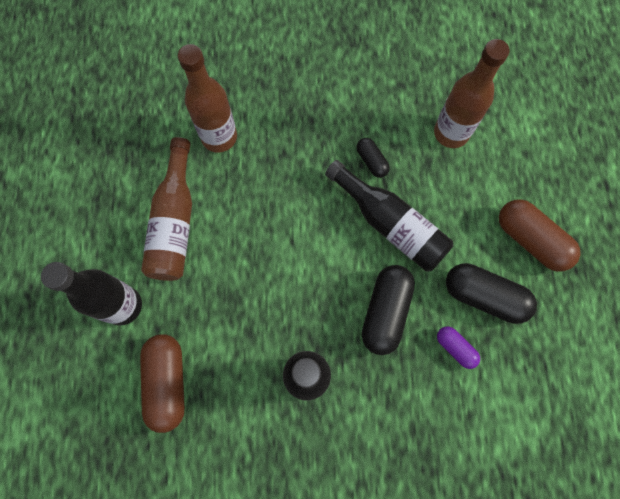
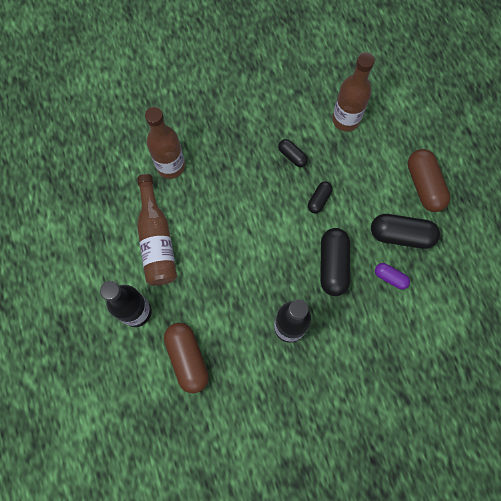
camera: 15 degrees left, 0 degrees up
black bottle [325,160,453,272] -> black capsule [308,181,333,214]
brown capsule [499,199,580,272] -> brown capsule turned 45 degrees clockwise [408,149,451,212]

